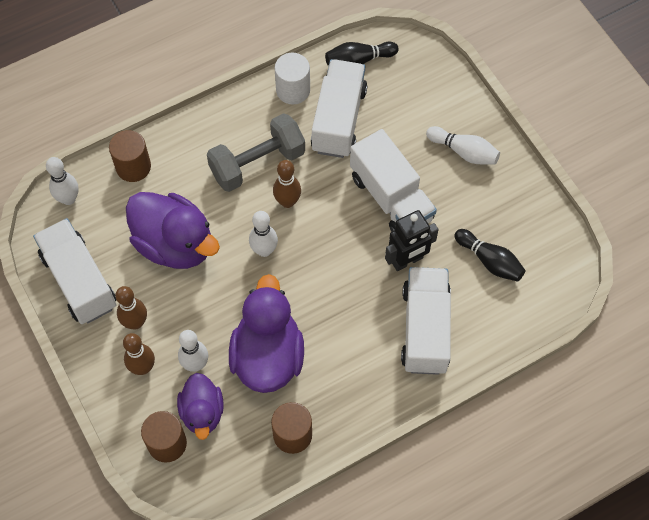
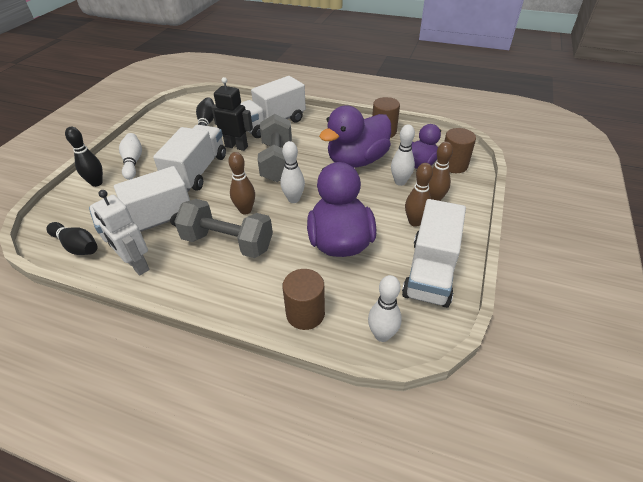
camera: 130 degrees left, 20 degrees down
white cylinder [275,53,310,105] -> white robot [92,190,150,276]
none -> black bowling pin [65,127,103,187]
none -> grey dumbbell [258,114,292,182]

